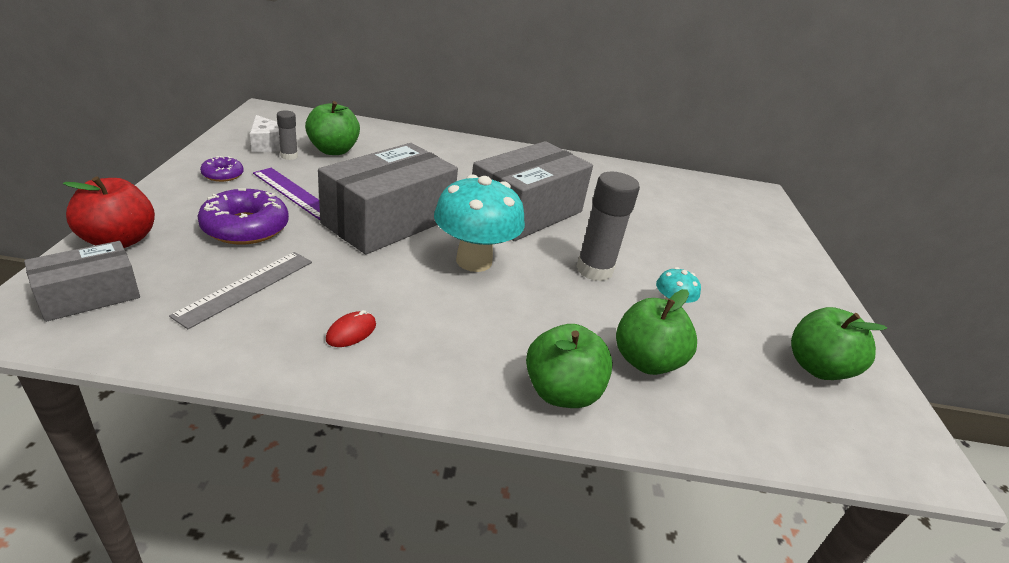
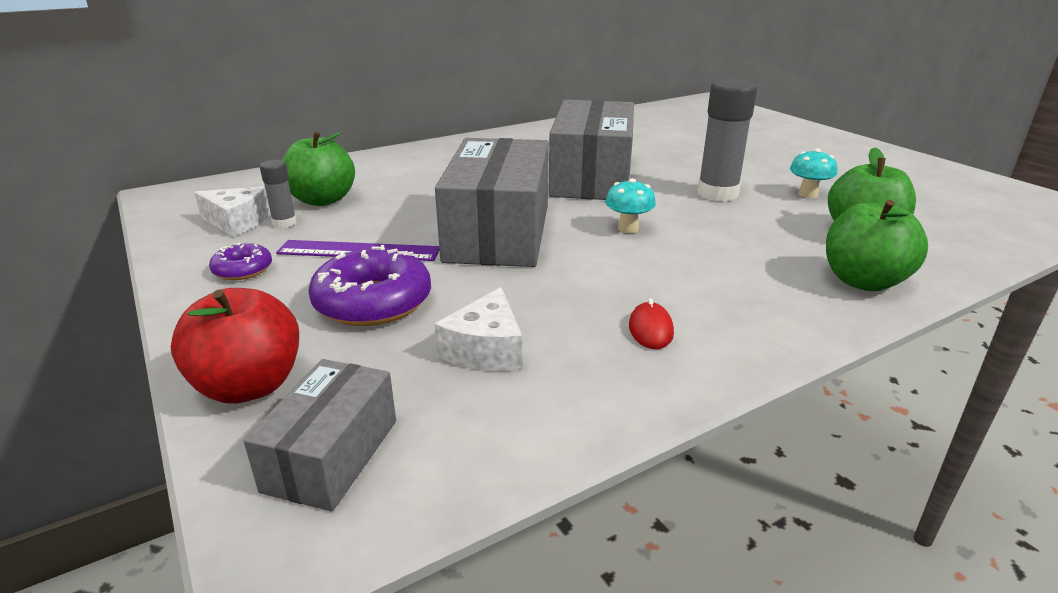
camera: 30 degrees left, 5 degrees down
grey ruler [169,252,312,329] -> white cheese [435,287,522,371]
turquoise mushroom [434,175,525,272] -> turquoise mushroom [605,178,656,233], size x0.48
green apple [791,307,887,380] -> none

